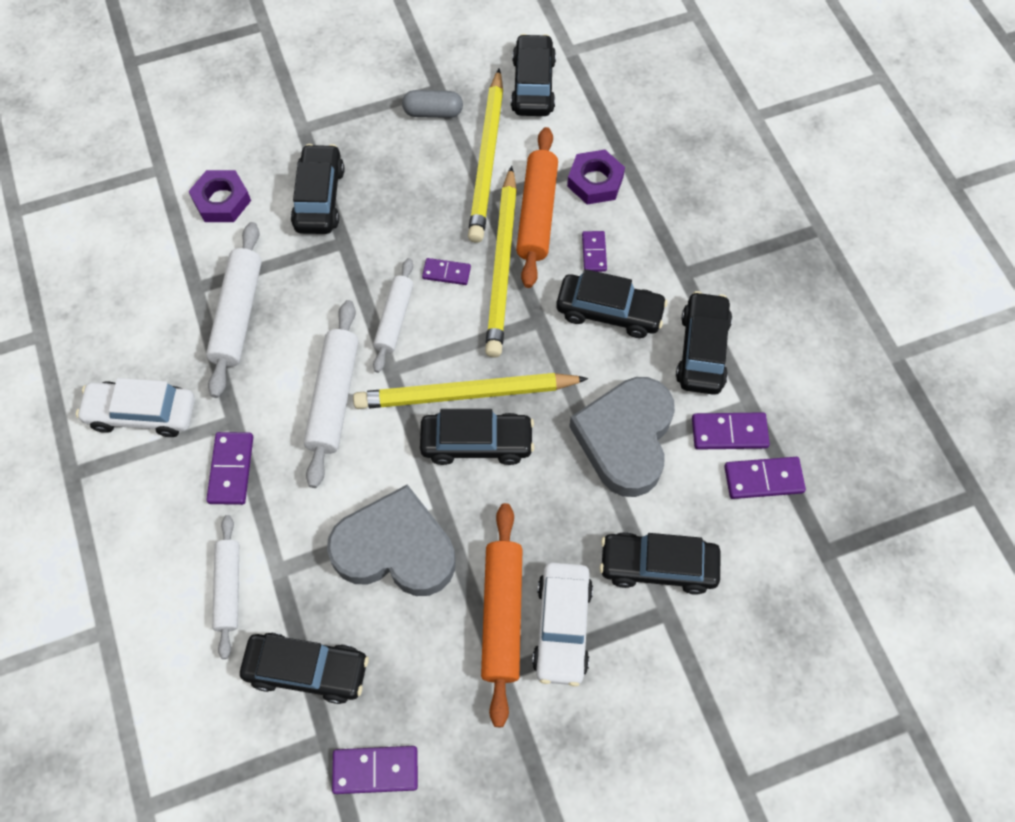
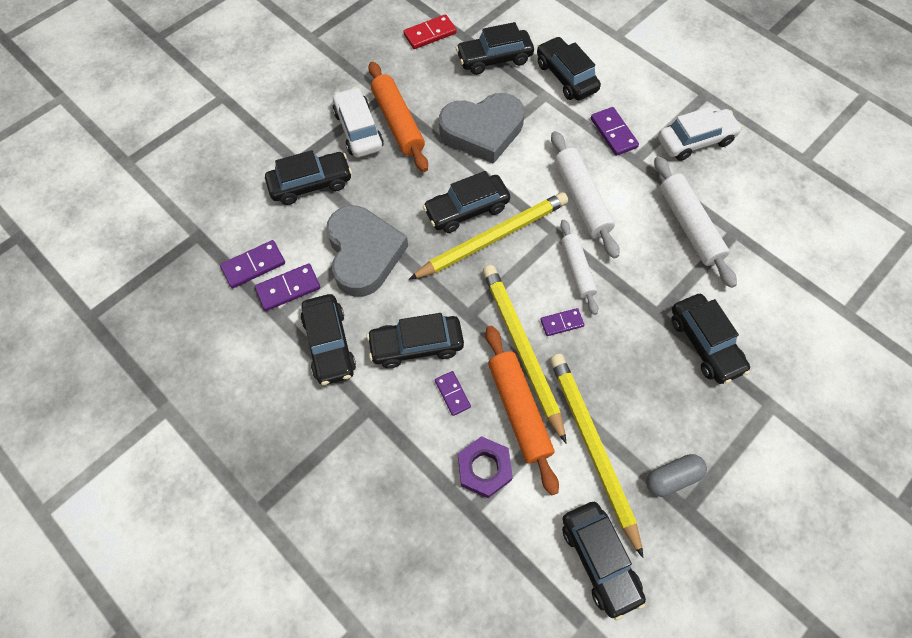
camera: 155 degrees right, 0 degrees up
purple nut [189,170,251,222] -> none
white rolling pin [212,515,239,659] -> black car [537,37,601,100]
purple domino [332,746,418,794] -> red domino [403,14,457,49]

